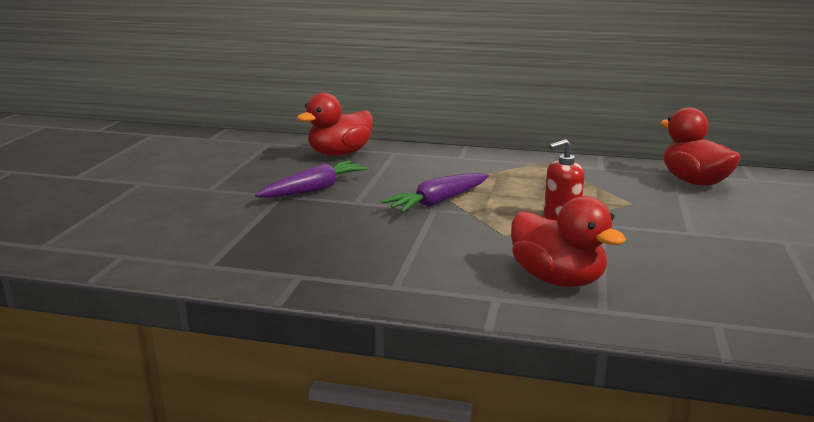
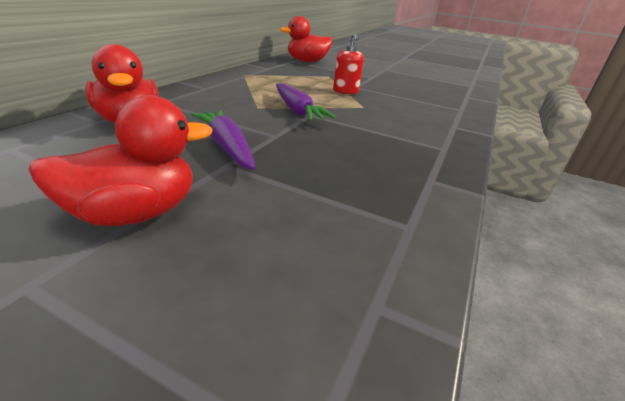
camera: 80 degrees left, 10 degrees up
red duck [511,196,626,287] -> red duck moved to [28,95,213,226]

